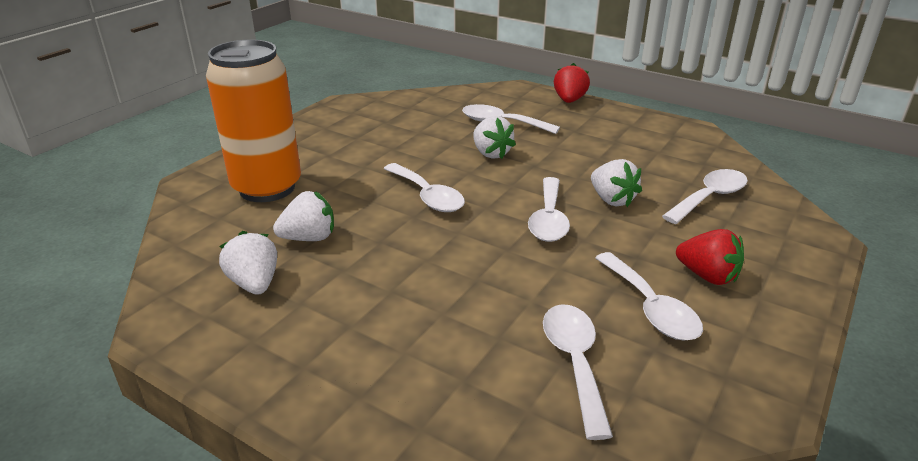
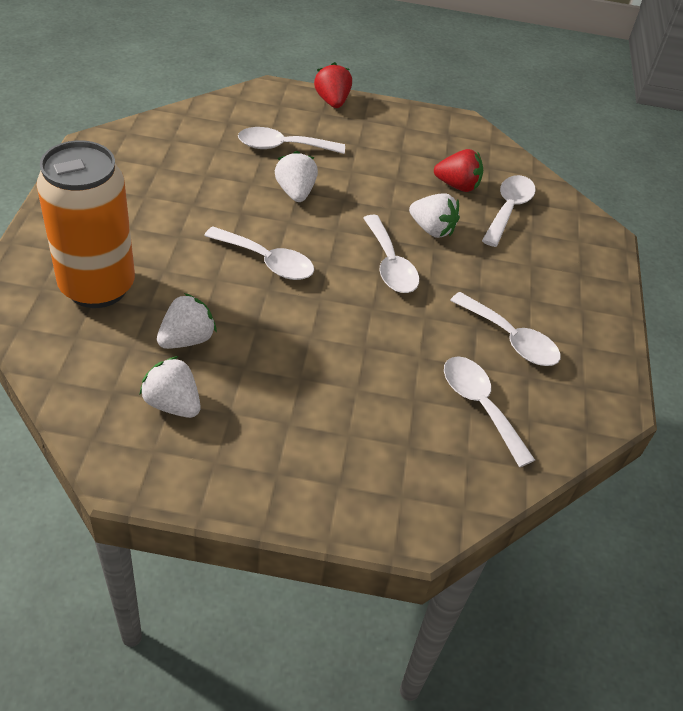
camera: 30 degrees left, 15 degrees up
white strawberry [473,116,516,159] -> white strawberry turned 135 degrees counterclockwise [275,151,318,202]
red strawberry [676,229,744,285] -> red strawberry moved to [434,149,483,192]

